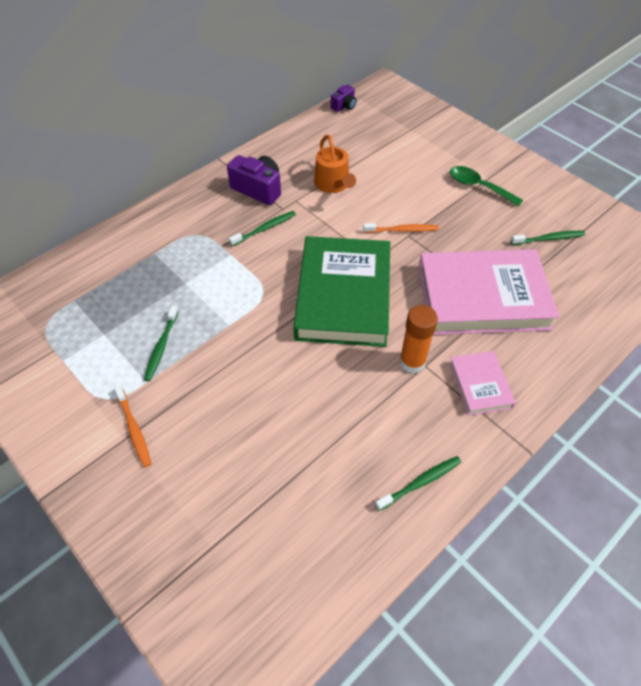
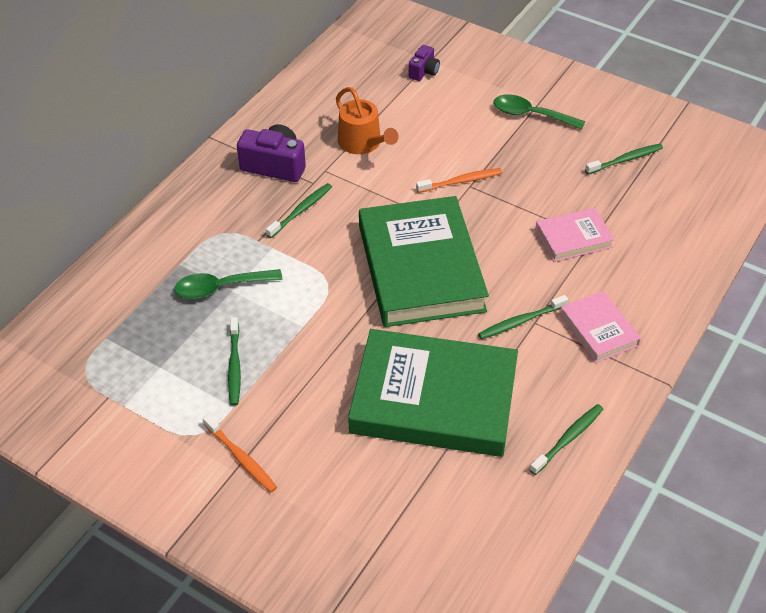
camera: 15 degrees left, 5 degrees down
purple camera [331,85,357,112] -> purple camera moved to [409,45,440,81]
orange glue stick [399,305,438,373] -> green toothbrush [478,295,568,339]
pink book [418,249,560,335] -> pink book [535,208,615,262], size x0.47
none -> green spoon [174,269,283,299]
none -> green book [348,329,518,457]

